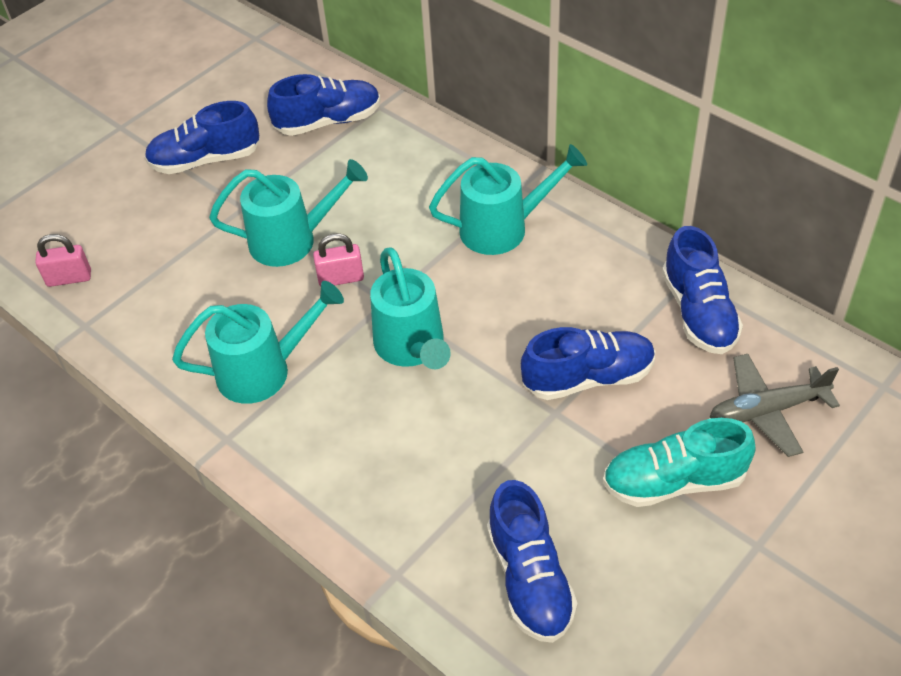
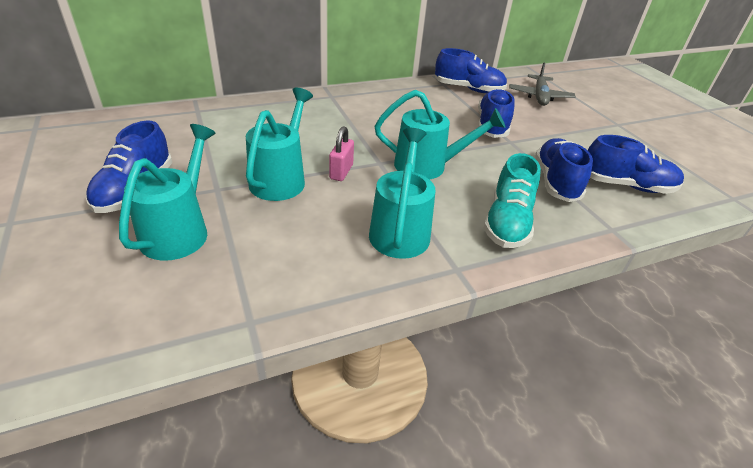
camera: 70 degrees left, 10 degrees down
pink padlock [35,234,91,287] -> none
blue shoe [267,74,381,136] -> blue shoe moved to [535,138,593,202]
turquoise watering can [429,144,587,255] -> turquoise watering can moved to [119,124,216,261]
turquoise shoe [603,418,756,507] -> turquoise shoe moved to [484,153,541,248]

